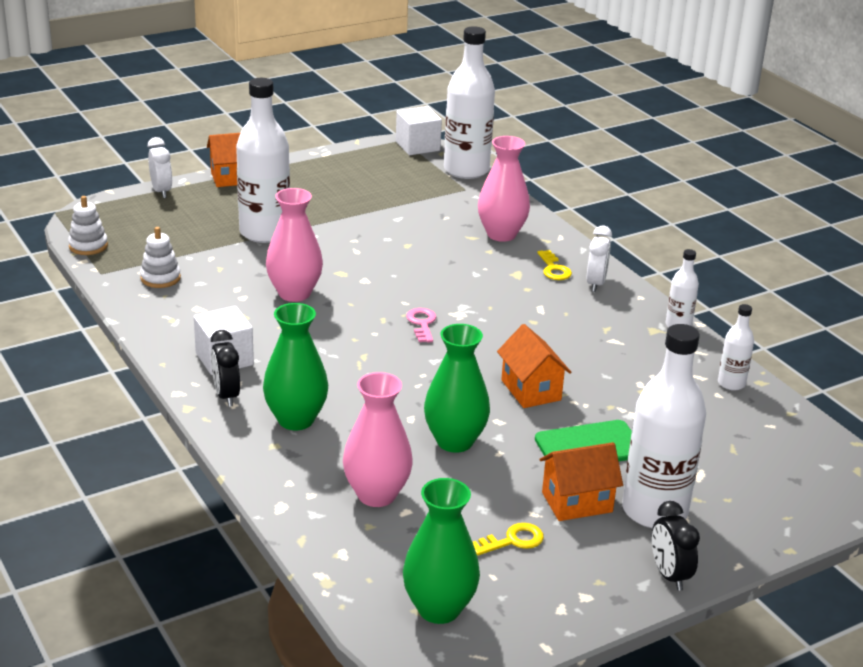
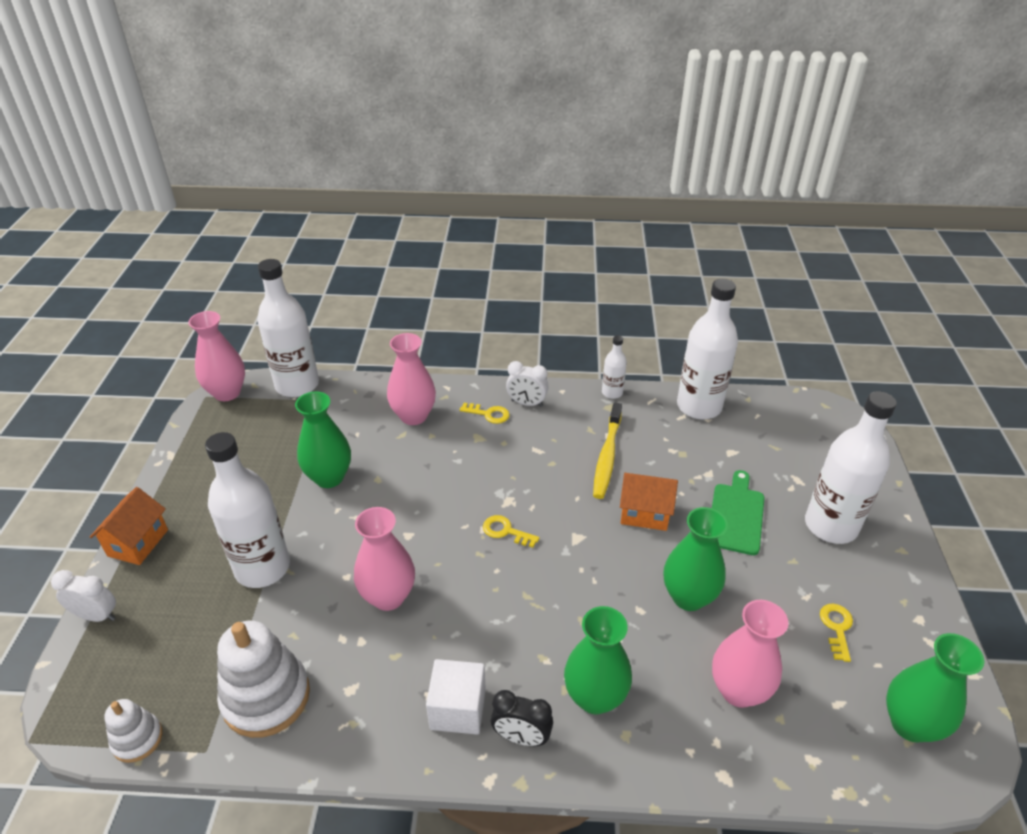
camera: 55 degrees left, 10 degrees up
white stacking toy [140,227,181,288] -> white stacking toy [217,621,310,738], size x1.85
white cube [396,106,442,155] -> pink vase [188,311,245,401]
pink key [406,308,436,343] -> yellow key [483,515,539,548]
orange house [539,442,623,521] -> none
white clock [587,226,612,292] -> white clock turned 150 degrees clockwise [506,361,549,407]
black clock [652,501,700,591] -> none
white bottle [718,304,754,391] -> white bottle [677,279,738,419], size x2.08
none -> green vase [295,391,351,488]
none -> yellow toothbrush [593,403,622,499]

